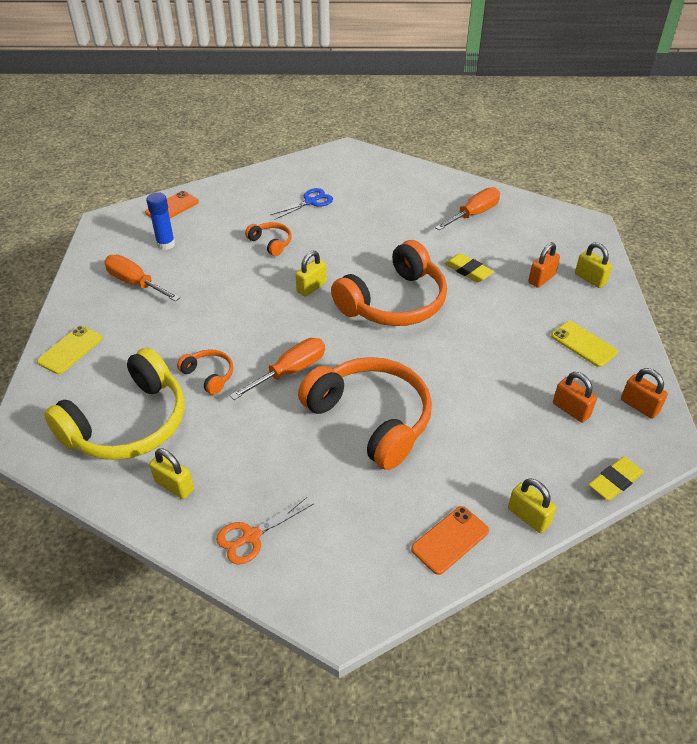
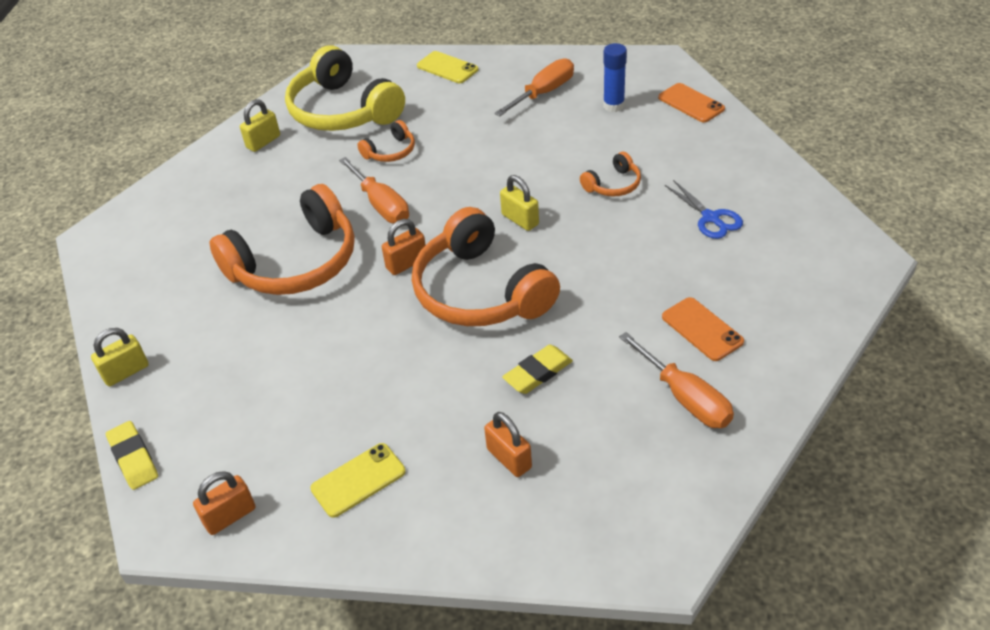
camera: 100 degrees right, 0 degrees up
orange scissors [216,497,313,565] -> none
orange phone [411,506,489,575] -> orange phone moved to [662,297,744,361]
orange padlock [553,372,597,423] -> orange padlock moved to [382,219,426,275]
yellow padlock [575,242,612,288] -> none

